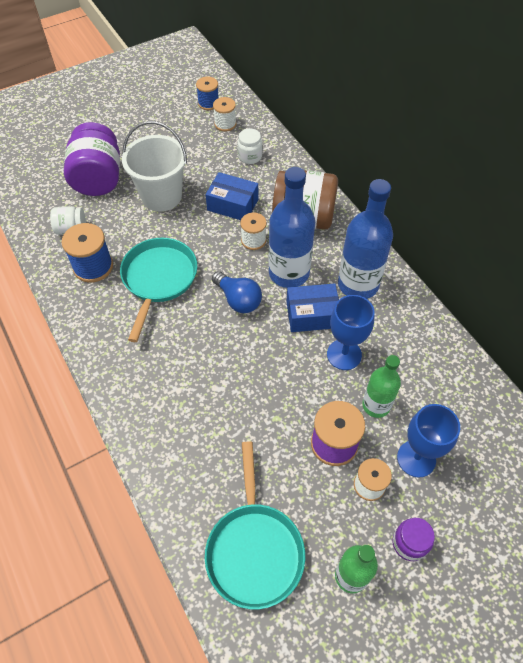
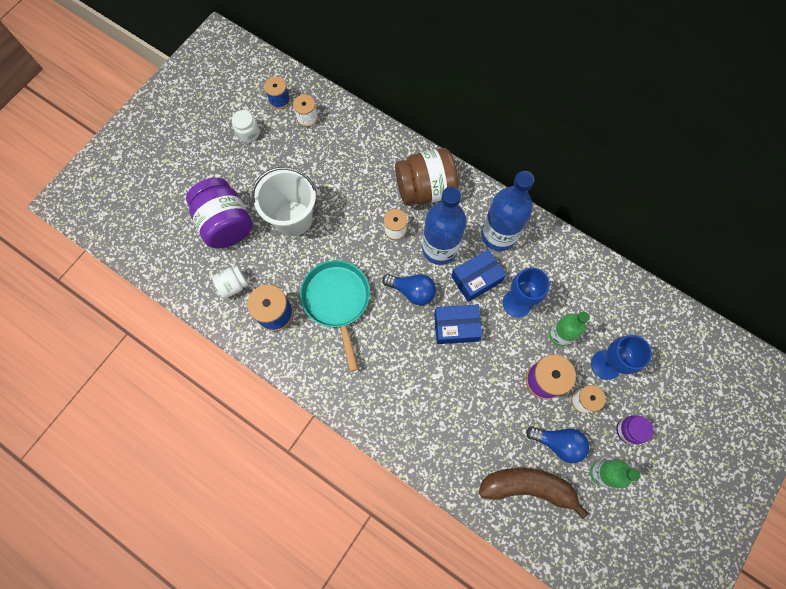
camera: 25 degrees left, 15 degrees up
turquoise pan [205,441,305,609] -> brown banana [478,468,588,519]
blue box [206,172,258,220] -> blue box moved to [434,305,482,344]
white jar [237,128,263,164] -> white jar moved to [232,110,259,143]
none -> blue light bulb [526,426,589,463]

